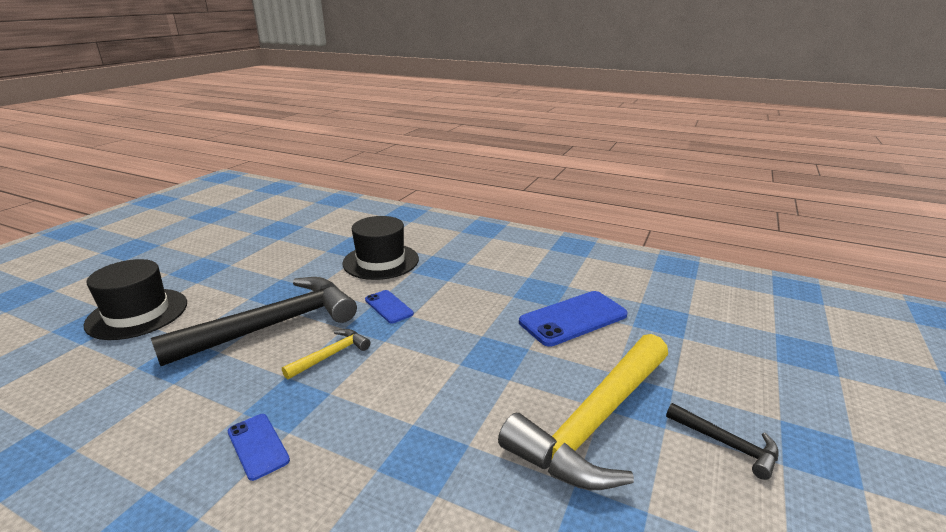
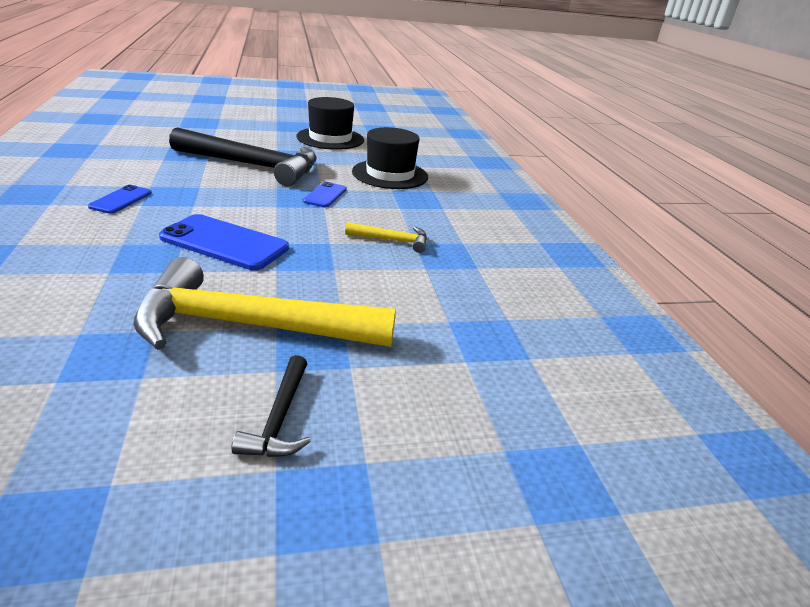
camera: 50 degrees right, 5 degrees up
black hat [84,259,187,340] -> black hat moved to [296,97,364,150]
yellow hammer [282,329,370,380] -> yellow hammer moved to [345,222,427,253]
blue phone [519,291,628,347] -> blue phone moved to [159,214,289,270]

